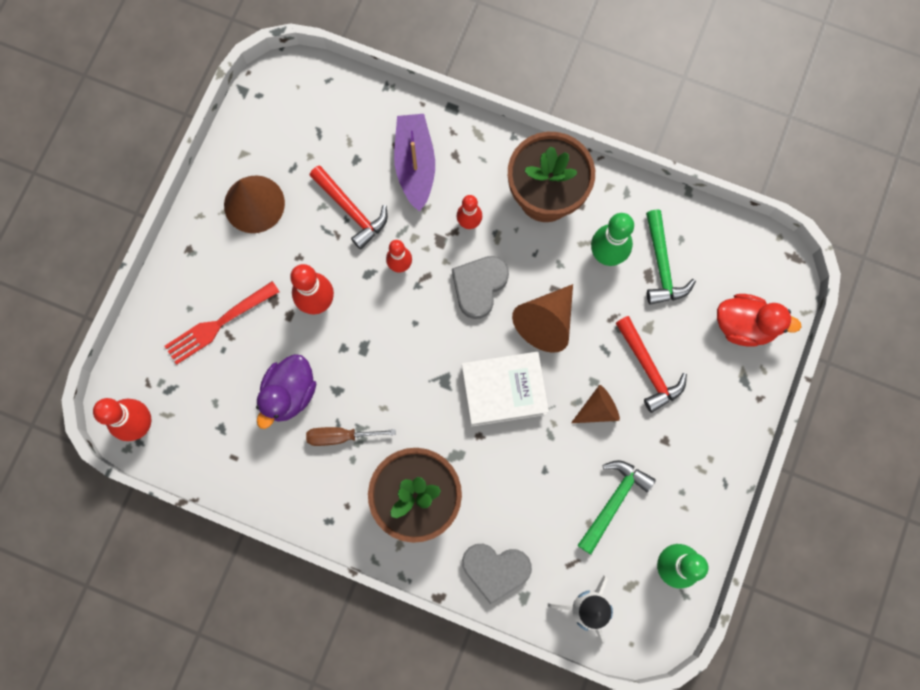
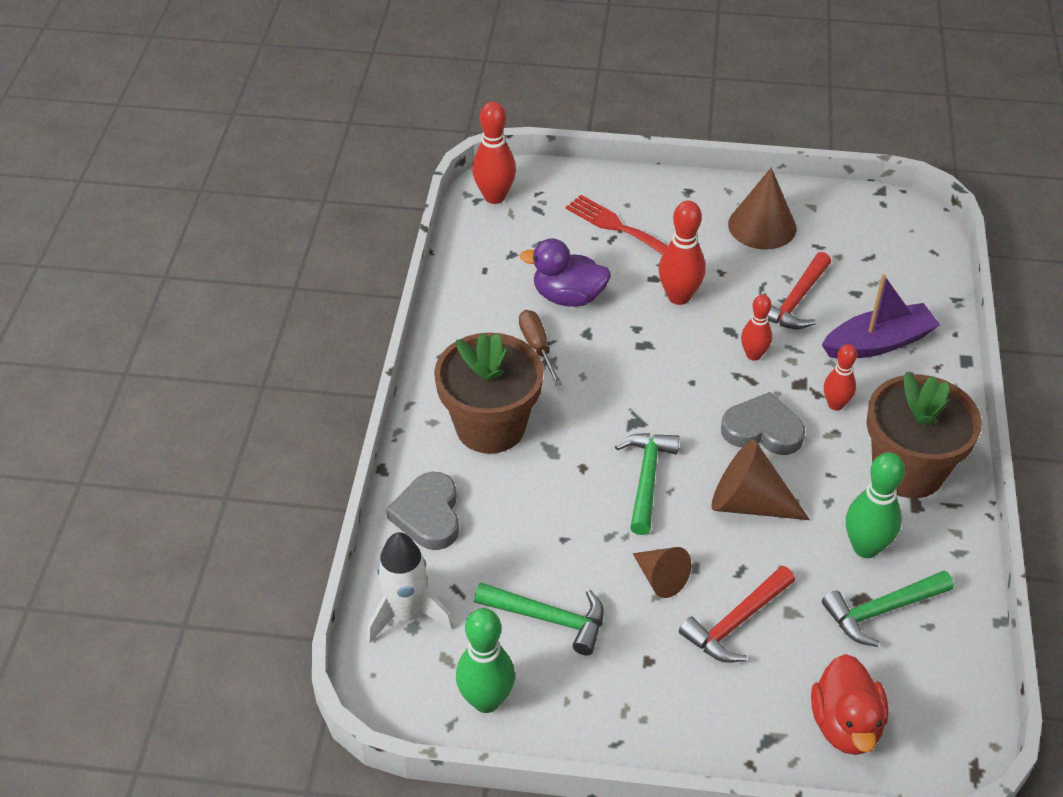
camera: 75 degrees right, 30 degrees down
white book [462,352,549,426] -> green hammer [615,433,680,535]

